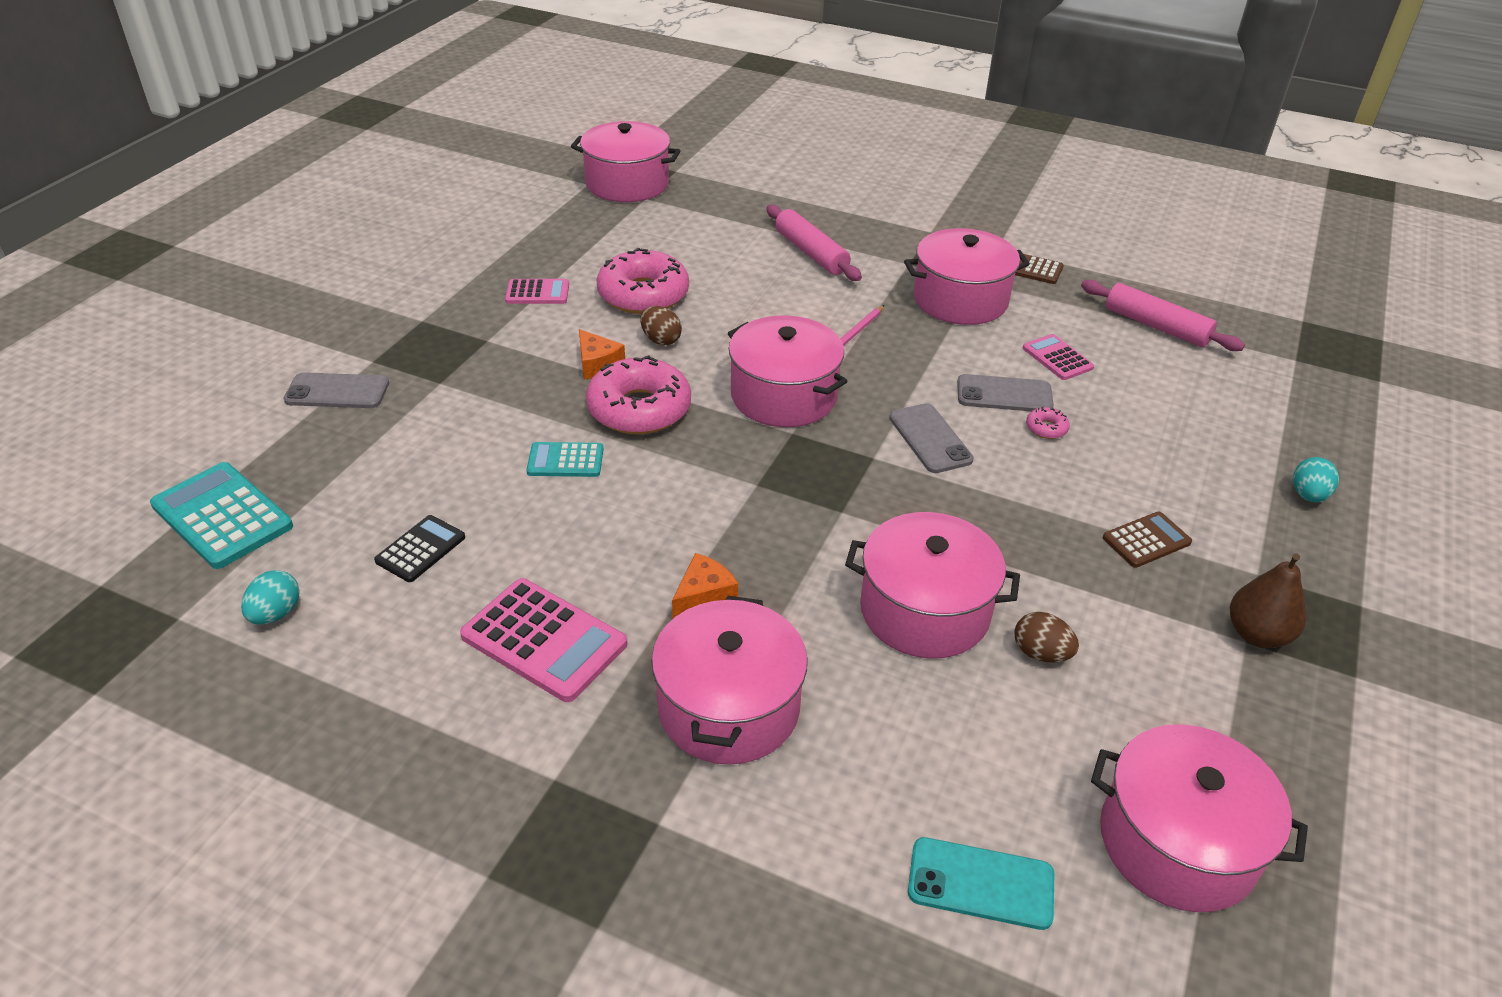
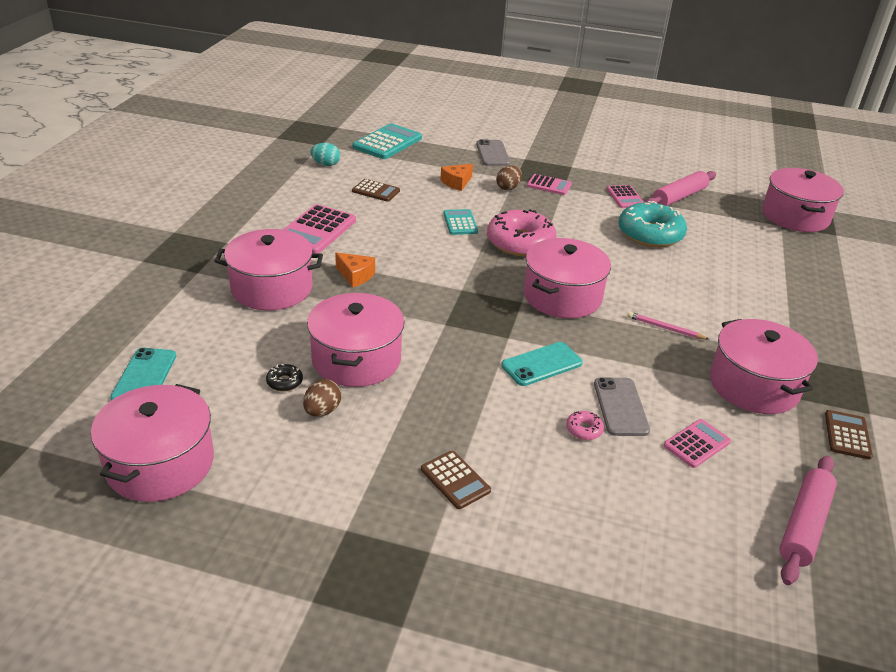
camera: 80 degrees right, 5 degrees down
black calculator [374,515,465,582] -> brown calculator [352,179,400,202]
orange cheese [579,329,625,380] -> orange cheese moved to [440,164,473,191]
pink donut [597,248,689,314] -> turquoise donut [619,201,687,247]
brown egg [640,306,682,345] -> brown egg moved to [496,165,522,190]
pink rolling pin [766,205,862,281] -> pink rolling pin moved to [645,171,716,206]
grey phone [889,403,974,473] -> turquoise phone [501,342,583,386]
brown pear [1230,553,1306,648] -> none
turquoise egg [1293,457,1339,502] -> none
none -> black donut [266,364,303,391]
none -> pink calculator [527,174,572,195]

